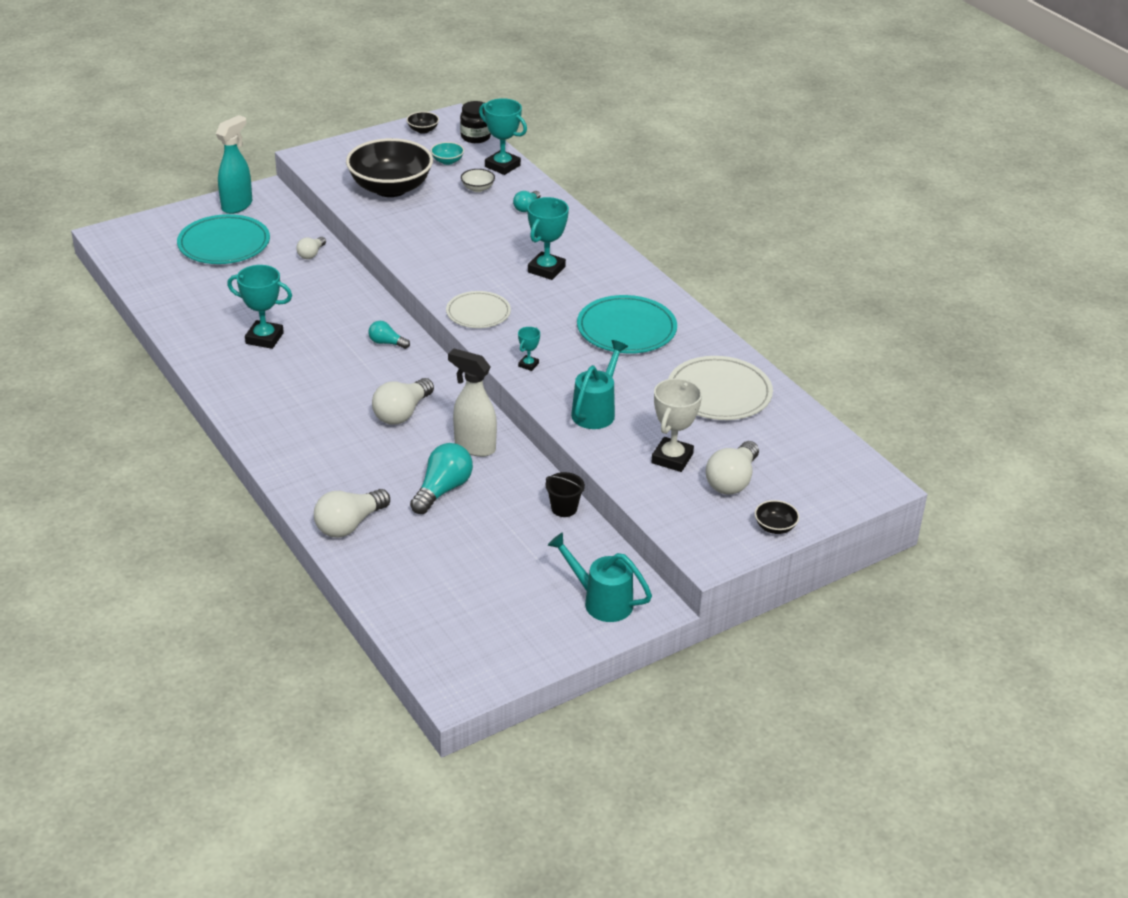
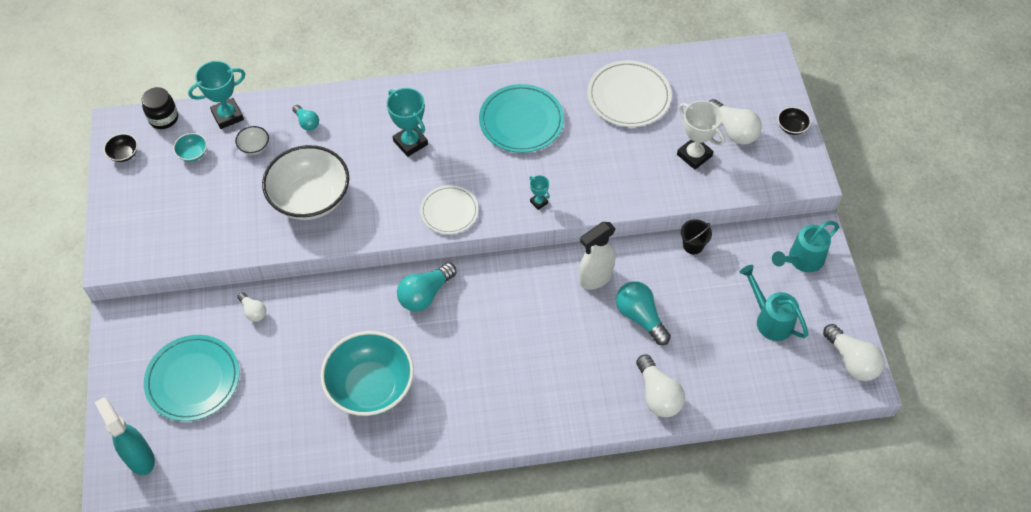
camera: 65 degrees left, 20 degrees up
turquoise spray bottle [216,115,252,214] -> turquoise spray bottle moved to [95,397,155,475]
turquoise trophy [227,265,292,349] -> turquoise bowl [321,331,414,416]
black bowl [346,138,433,197] -> none
turquoise light bulb [368,321,410,349] -> turquoise light bulb [397,263,456,312], size x1.75
white light bulb [372,378,434,425] -> white light bulb moved to [823,324,885,381]
turquoise watering can [571,340,628,429] -> turquoise watering can moved to [740,265,808,341]
none -> white bowl [262,145,349,220]

